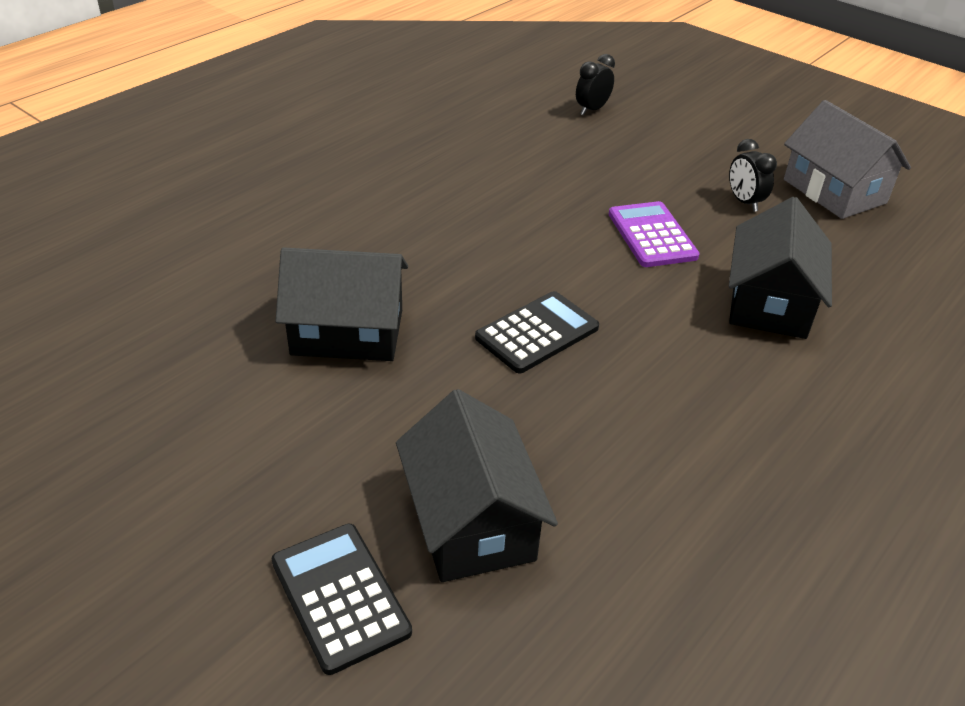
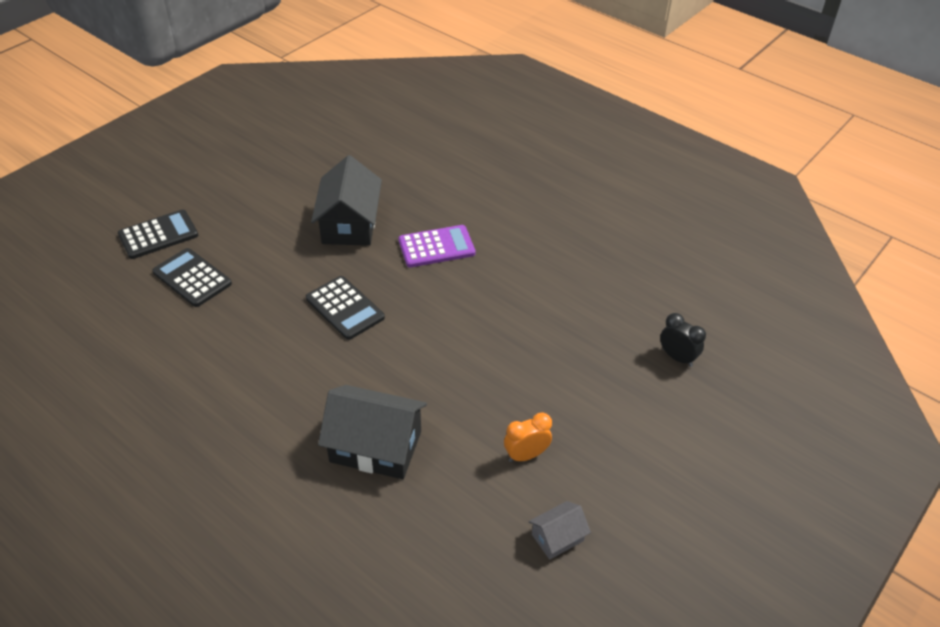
camera: 90 degrees right, 5 degrees up
black house [396,389,558,582] -> black calculator [152,248,232,307]
purple calculator [609,201,700,267] -> purple calculator moved to [398,225,475,267]
black clock [729,139,777,212] -> orange clock [504,412,552,462]
grey house [784,100,911,219] -> grey house [529,501,591,560], size x0.50

